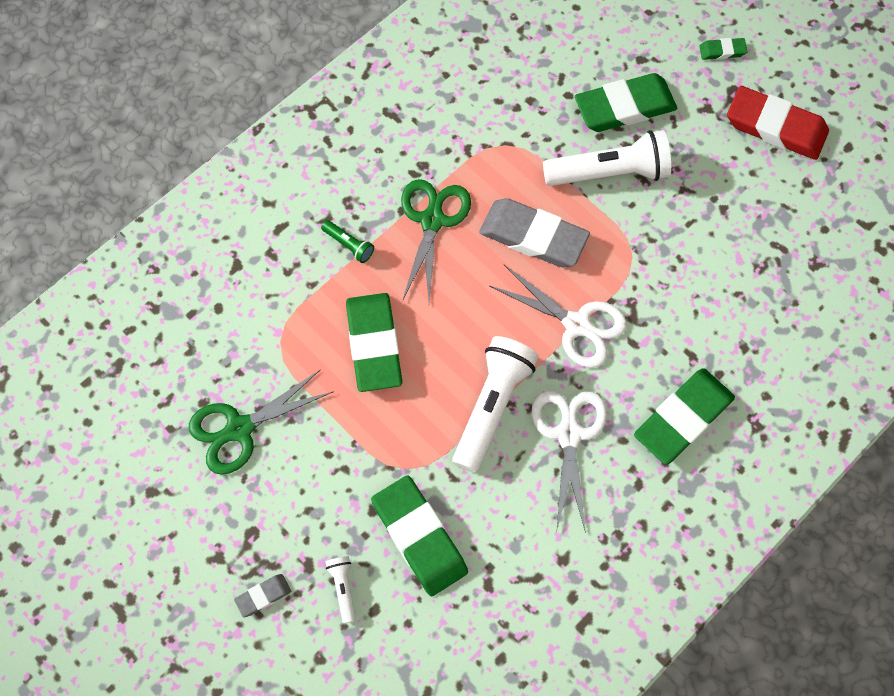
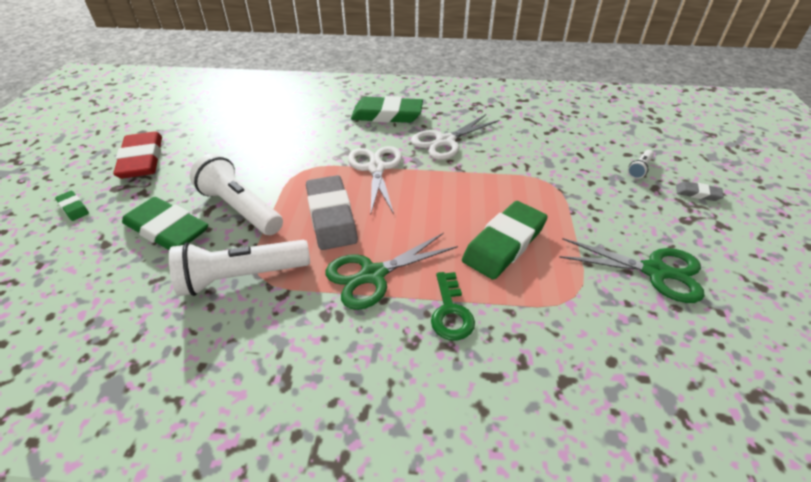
camera: 130 degrees left, 25 degrees down
green flashlight [321,220,374,263] -> green key [431,272,475,341]
green eraser [371,475,468,596] -> none
white flashlight [452,336,539,473] -> white flashlight moved to [169,240,310,296]

